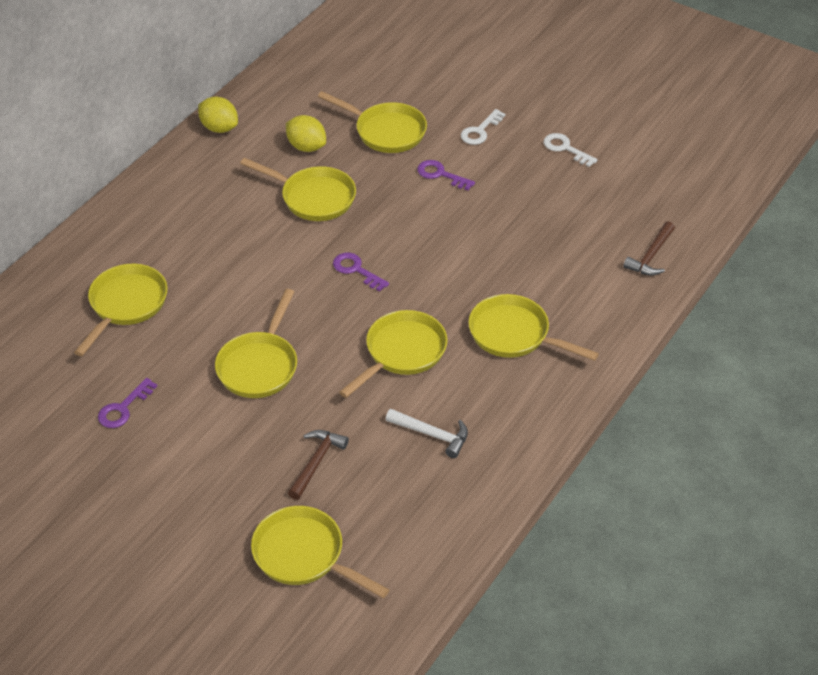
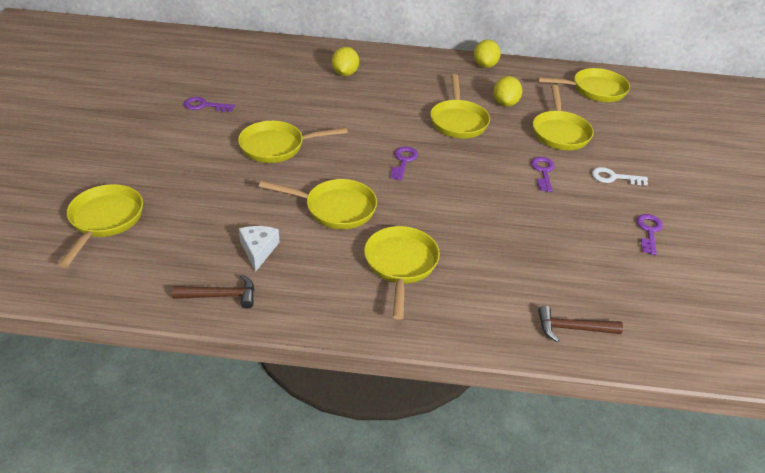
camera: 60 degrees right, 5 degrees down
yellow pan [74,264,168,356] -> yellow pan moved to [537,68,630,102]
brown hammer [288,430,349,500] -> brown hammer moved to [172,274,254,309]
white hammer [386,409,468,458] -> white cheese [239,226,280,272]
white key [543,133,598,167] -> purple key [636,214,663,255]
none -> yellow lemon [332,47,359,76]

